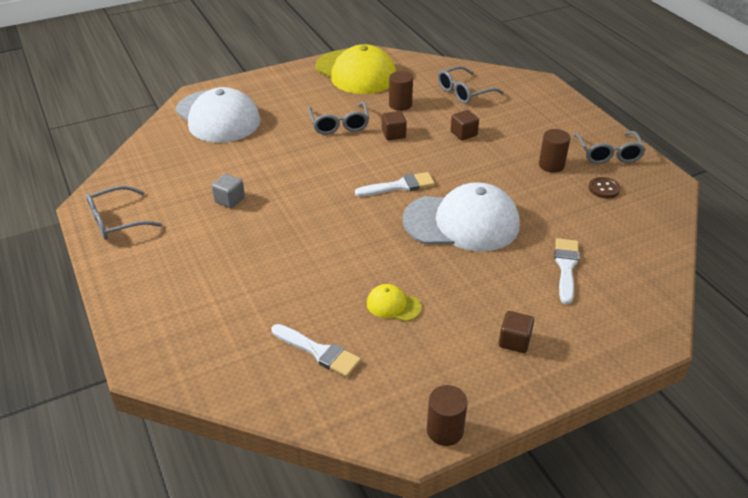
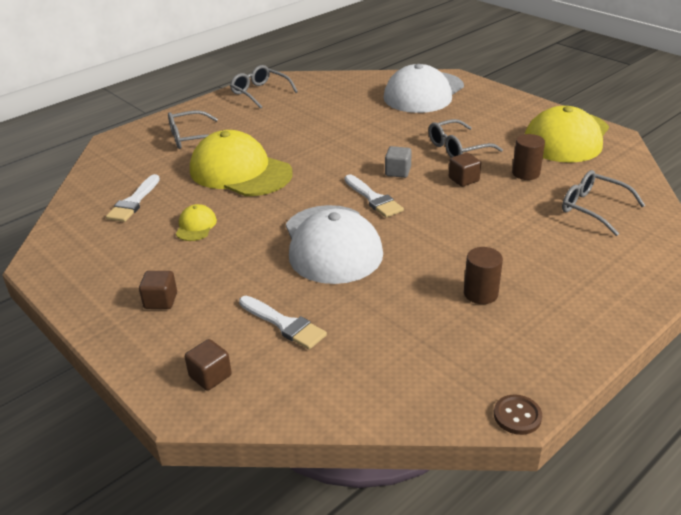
camera: 75 degrees right, 5 degrees down
grey cube [212,174,245,208] -> grey cube moved to [385,146,412,178]
brown cylinder [427,385,468,446] -> none
brown cube [451,110,479,140] -> brown cube moved to [185,339,232,390]
white brush [554,238,579,304] -> white brush turned 45 degrees clockwise [239,296,327,350]
grey glasses [573,131,646,164] -> grey glasses moved to [168,110,218,149]
brown button [589,177,621,199] -> brown button moved to [494,394,542,435]
none -> yellow cap [190,130,292,196]

